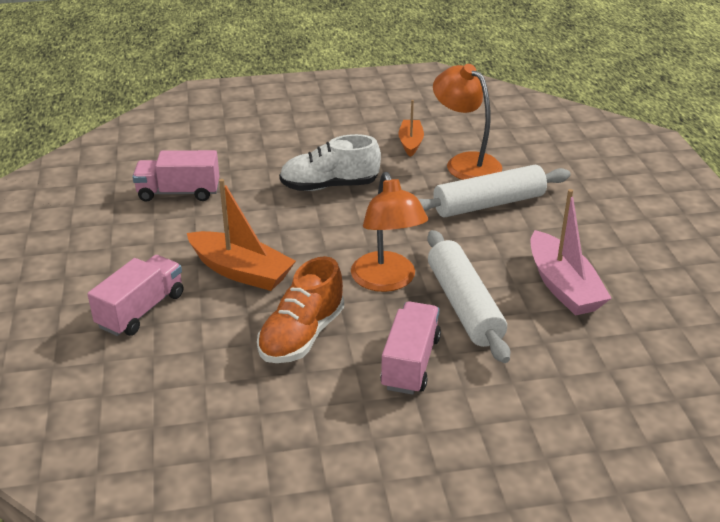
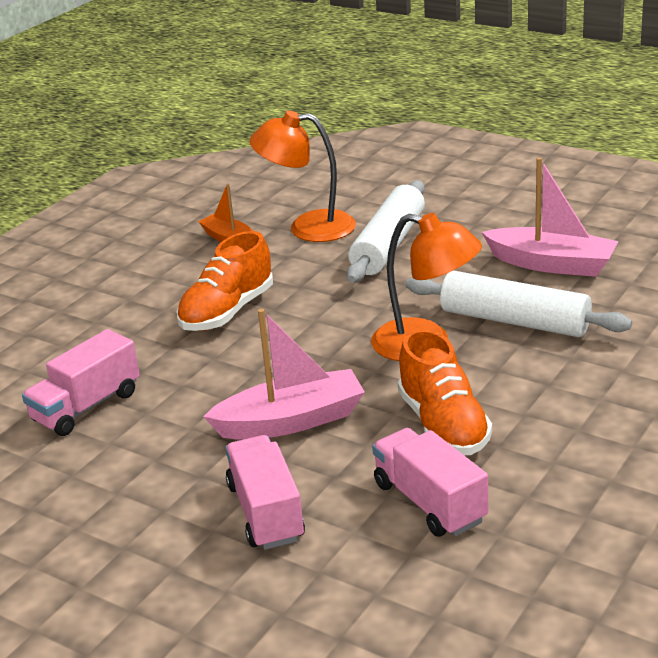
camera: 45 degrees left, 5 degrees down
orange boat [187,179,296,291] -> pink boat [203,309,365,439]
white shoe [279,134,381,191] -> orange shoe [177,231,273,331]
pink truck [380,301,441,395] -> pink truck moved to [372,428,488,537]

